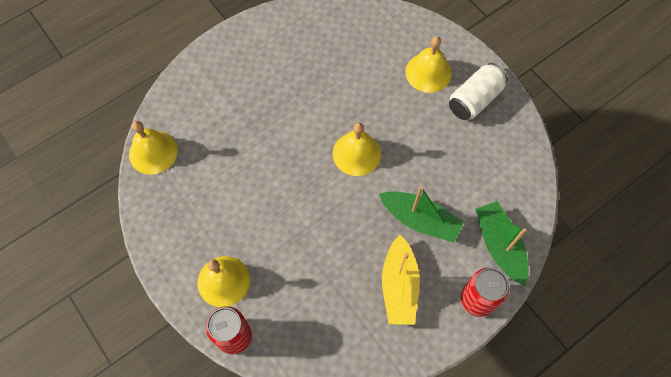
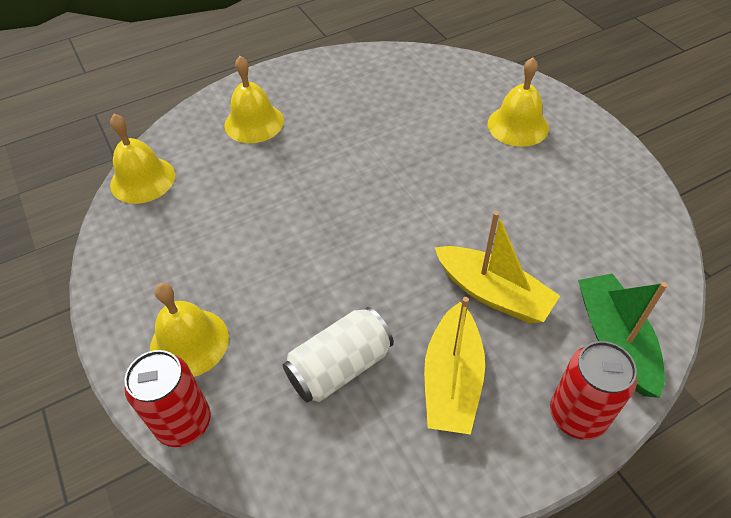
camera: 10 degrees right, 15 degrees down
yellow bell [333,123,381,176] -> yellow bell moved to [224,56,284,143]
green boat [379,186,464,243] -> yellow boat [434,211,560,323]
white can [449,63,508,120] -> white can moved to [283,307,394,403]

